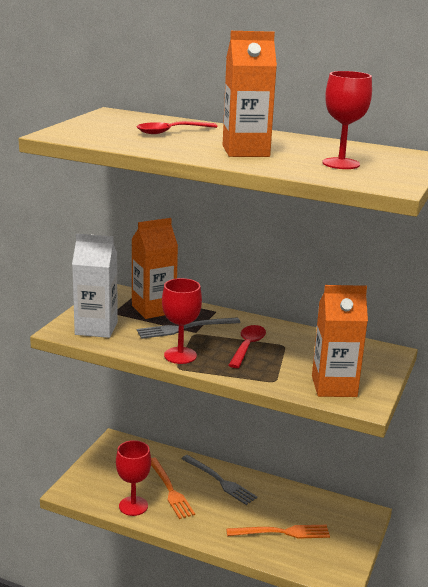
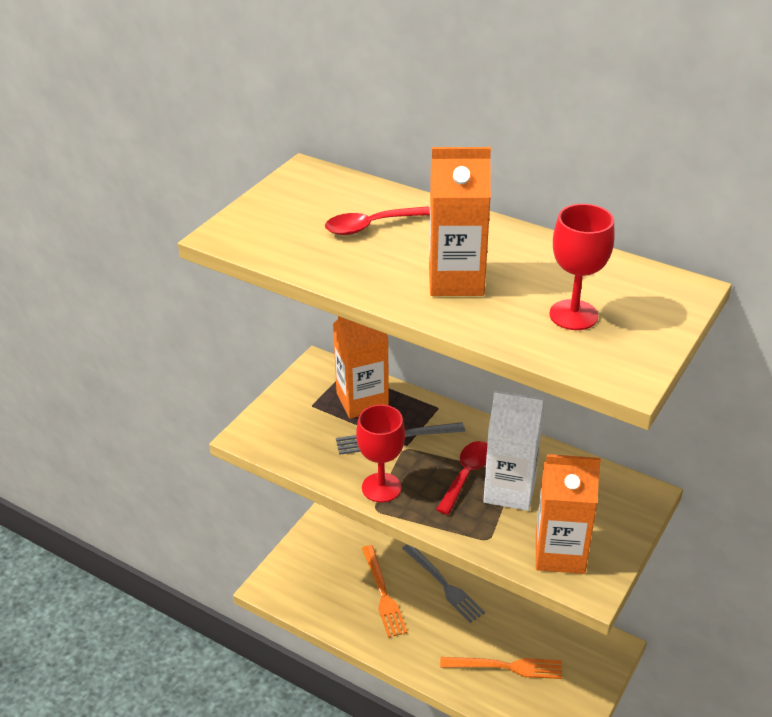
camera: 10 degrees right, 15 degrees up
white carton [72,234,118,338] -> white carton moved to [483,390,544,511]
red goblet [116,440,151,516] -> none

